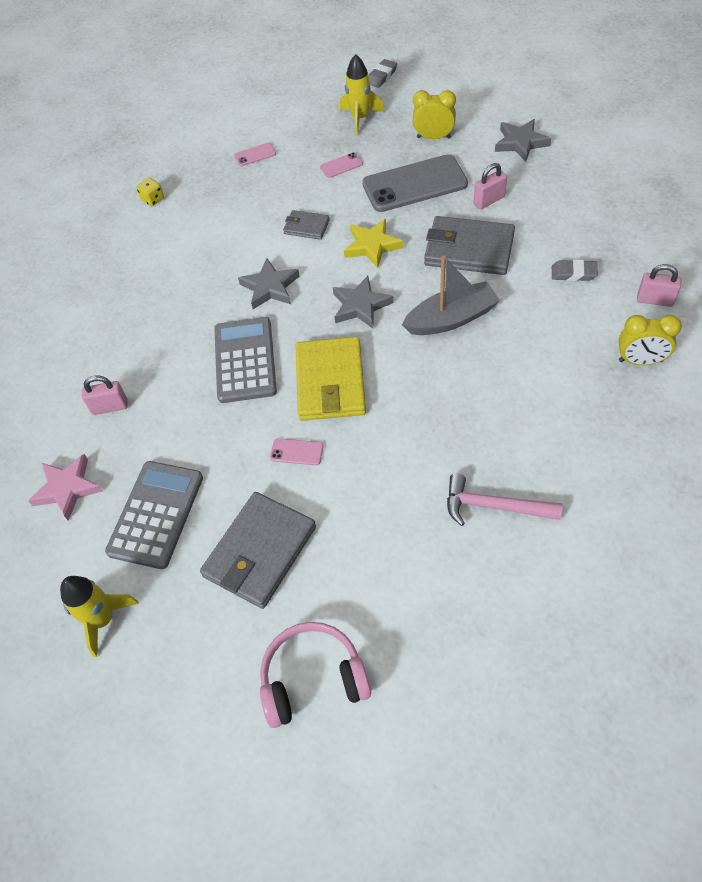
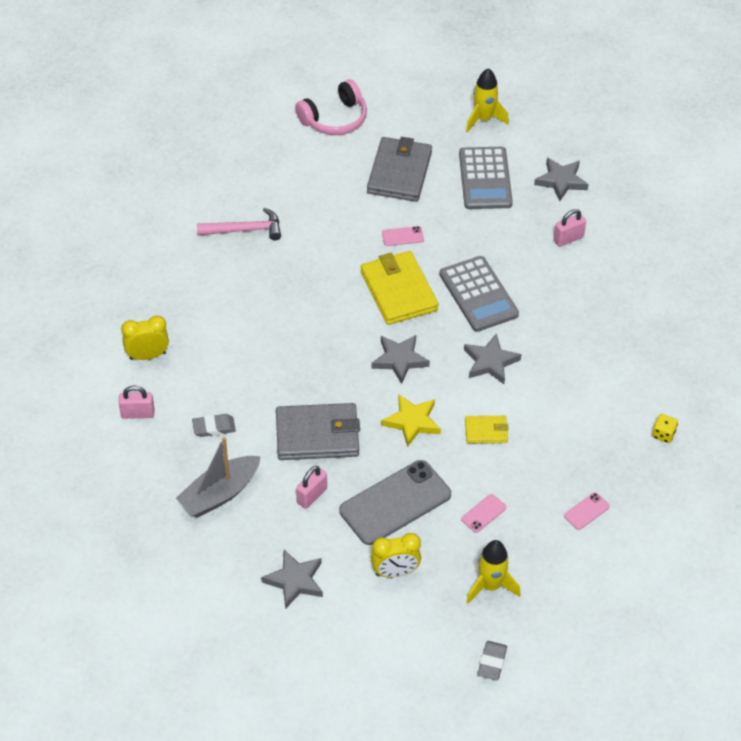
camera: 155 degrees right, 5 degrees down
pink star [28,454,102,521] -> grey star [534,158,589,201]
grey wallet [283,210,330,240] -> yellow wallet [465,416,509,443]
grey boat [402,256,500,335] -> grey boat moved to [176,437,261,518]

